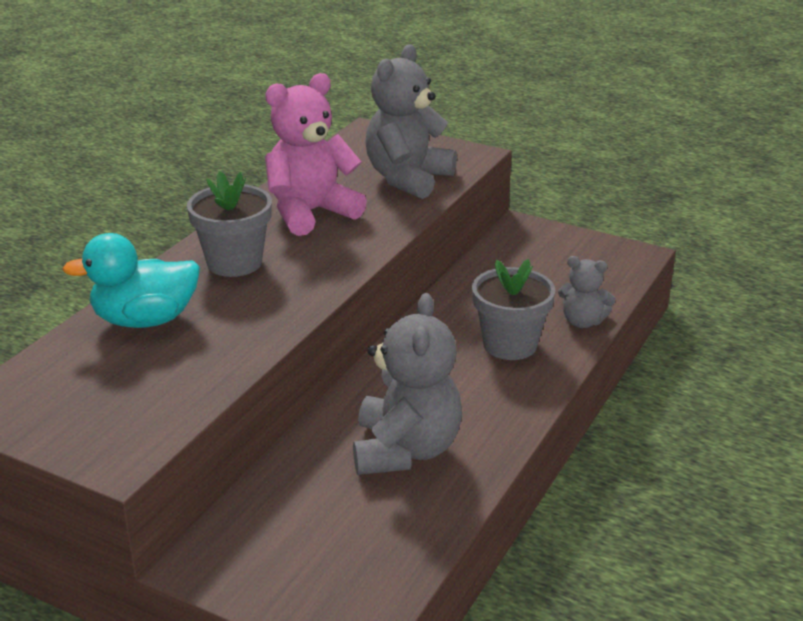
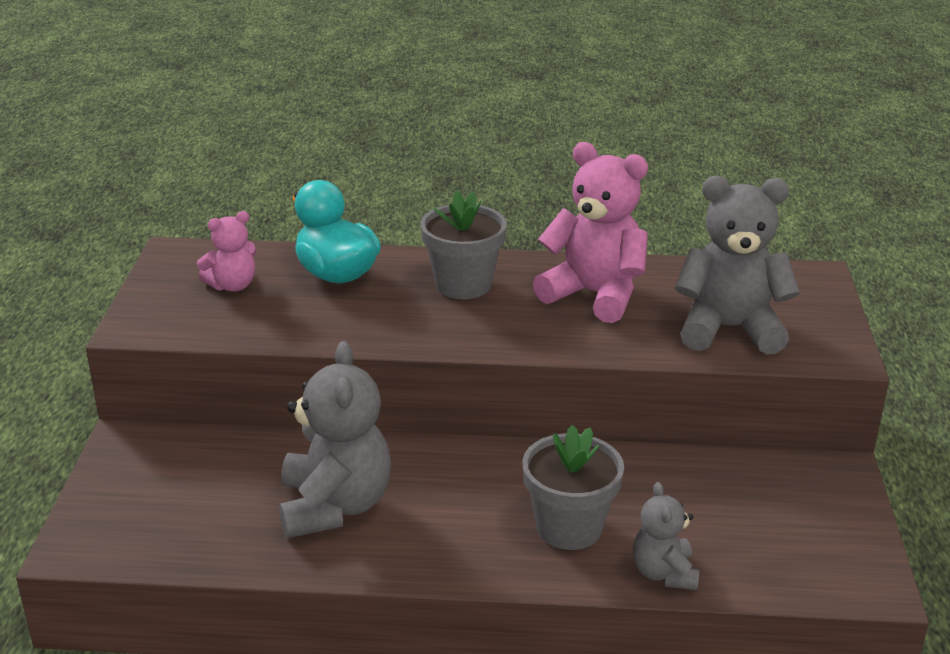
camera: 65 degrees right, 0 degrees up
grey teddy bear [353,293,462,475] -> grey teddy bear turned 75 degrees counterclockwise [279,341,391,538]
none -> pink teddy bear [197,211,256,292]

